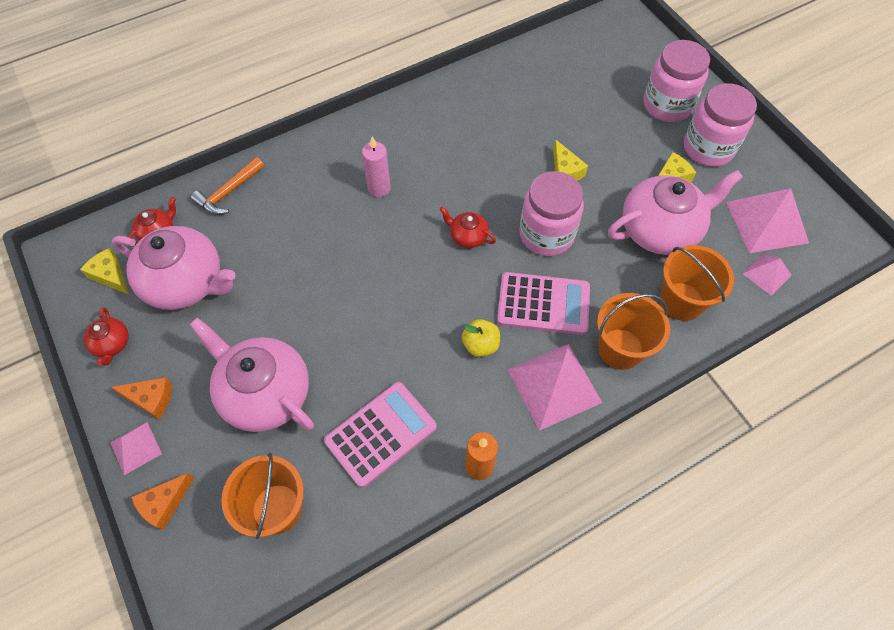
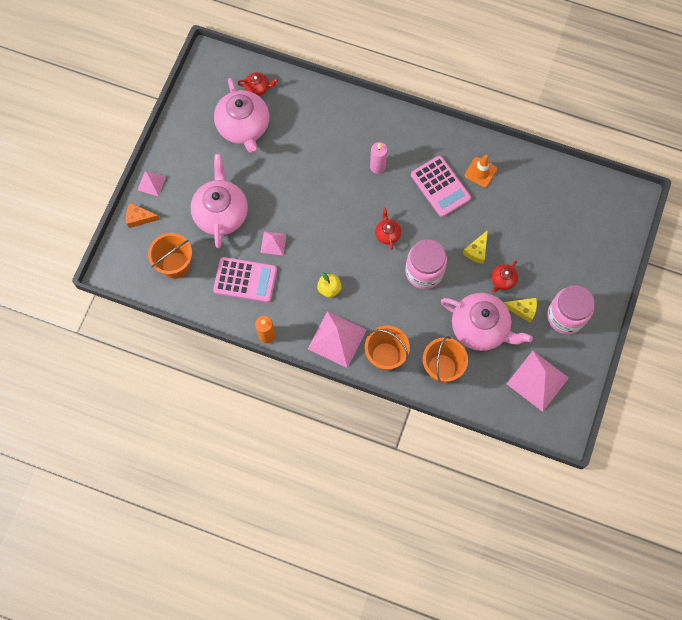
camera: 50 degrees right, 10 degrees up
yellow cheese [80,248,129,294] -> none
red teapot [83,307,129,366] -> red teapot moved to [491,261,518,292]
orange cheese [111,377,172,419] -> none
orange hammer [191,157,264,215] -> none
pink calculator [497,272,590,335] -> pink calculator moved to [411,156,471,217]
pink jar [643,40,710,122] -> none
pink pyramid [742,254,792,296] -> pink pyramid moved to [260,231,287,255]
none -> orange traffic cone [465,155,497,187]

